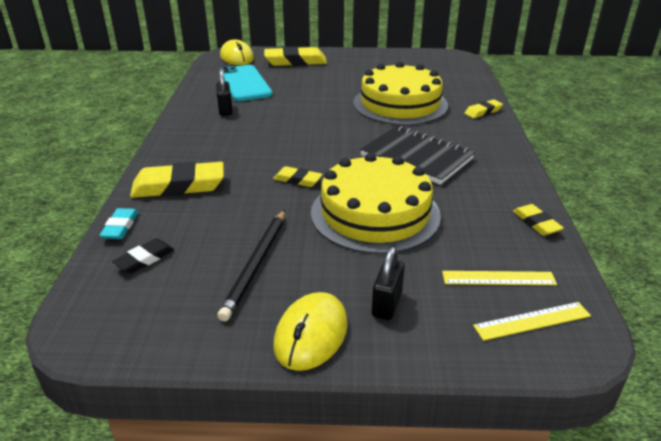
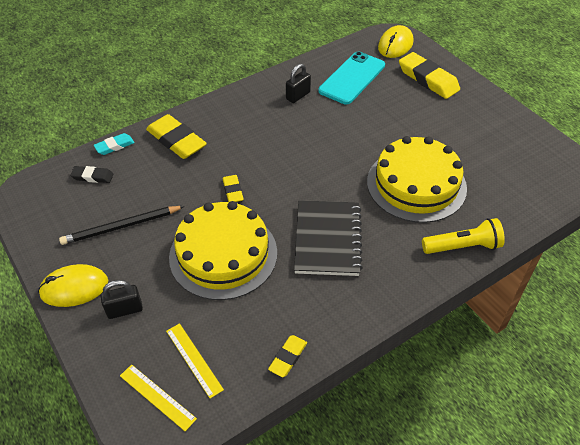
camera: 55 degrees right, 15 degrees up
yellow eraser [464,99,503,118] -> yellow flashlight [422,218,505,254]

